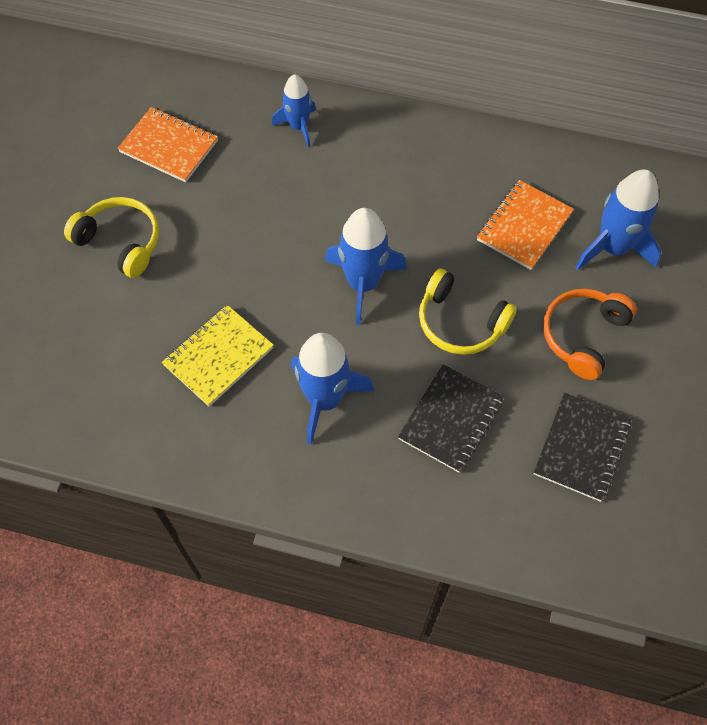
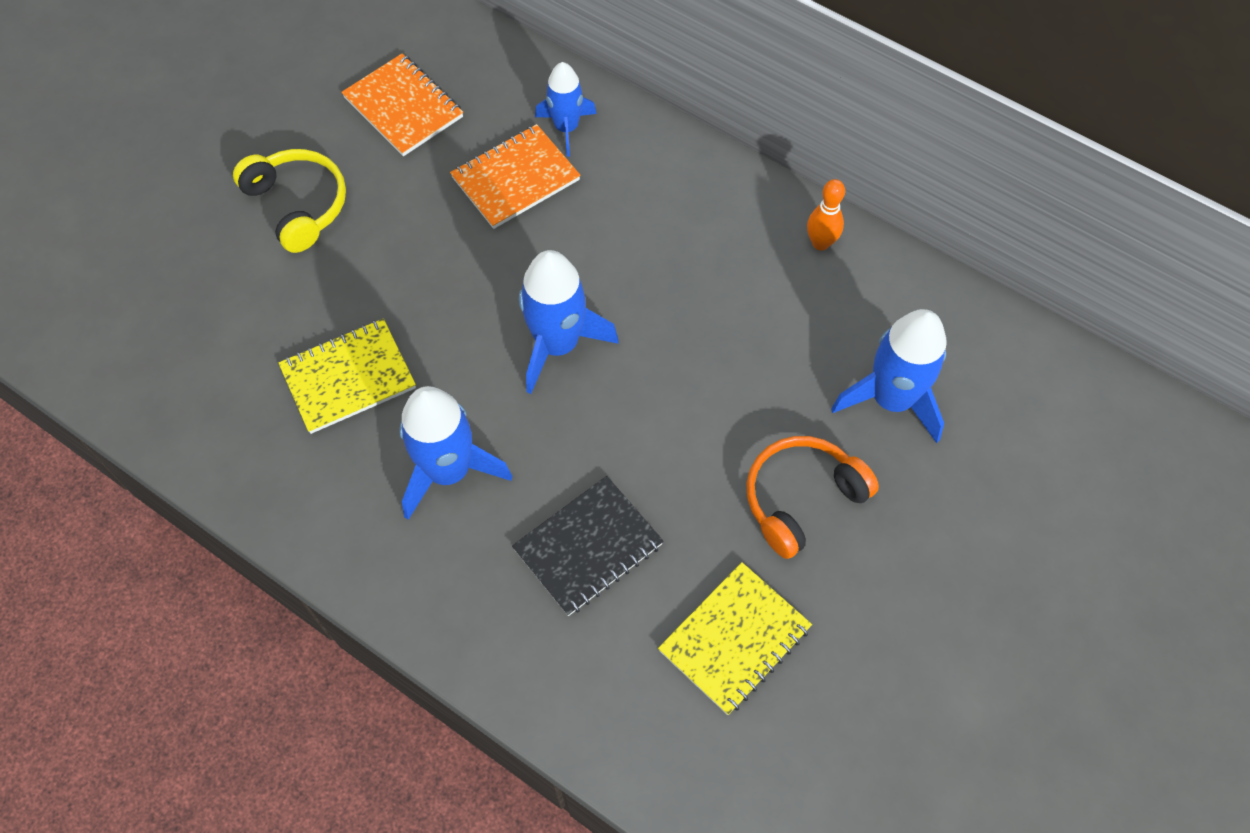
camera: 20 degrees right, 0 degrees up
yellow headphones [419,268,517,355] -> none
orange notebook [477,180,574,270] -> orange notebook moved to [450,124,581,229]
black notebook [534,393,631,502] -> yellow notebook [658,562,812,715]
none -> orange bowling pin [807,179,845,251]

